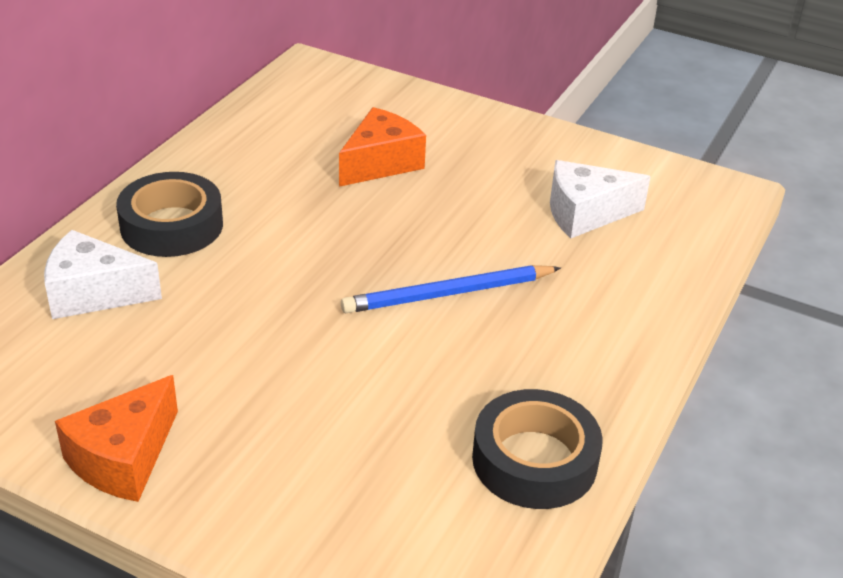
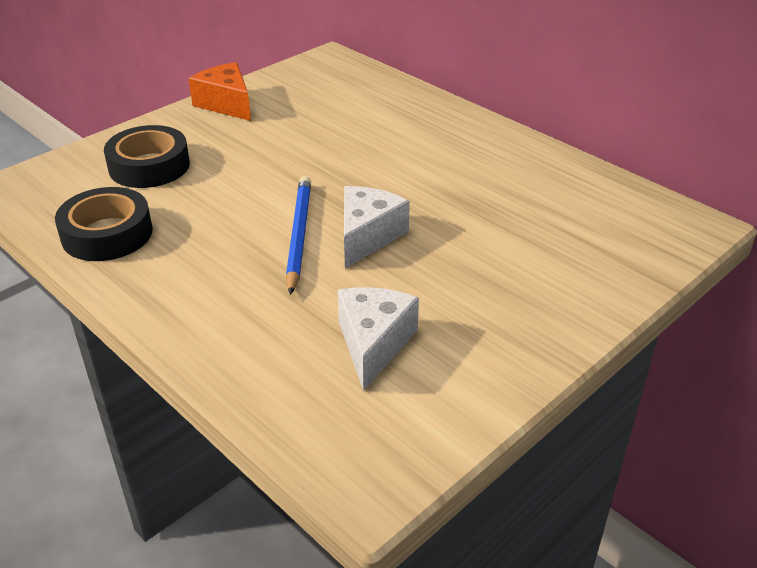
camera: 110 degrees right, 0 degrees up
white cheese [44,230,162,319] -> white cheese moved to [344,186,410,268]
black tape [116,172,223,257] -> black tape moved to [104,125,190,188]
orange cheese [339,107,426,187] -> none

